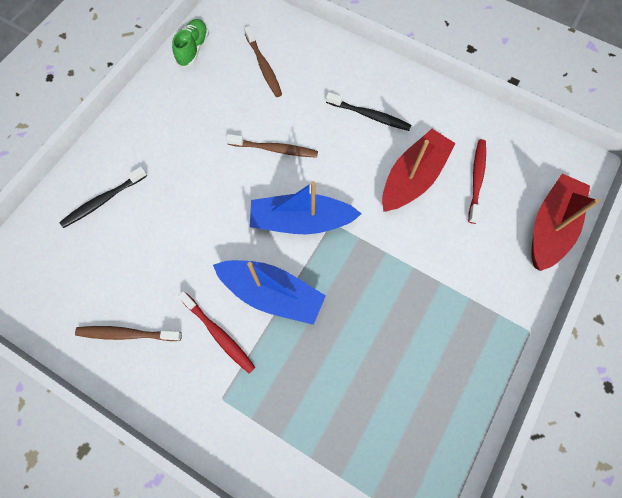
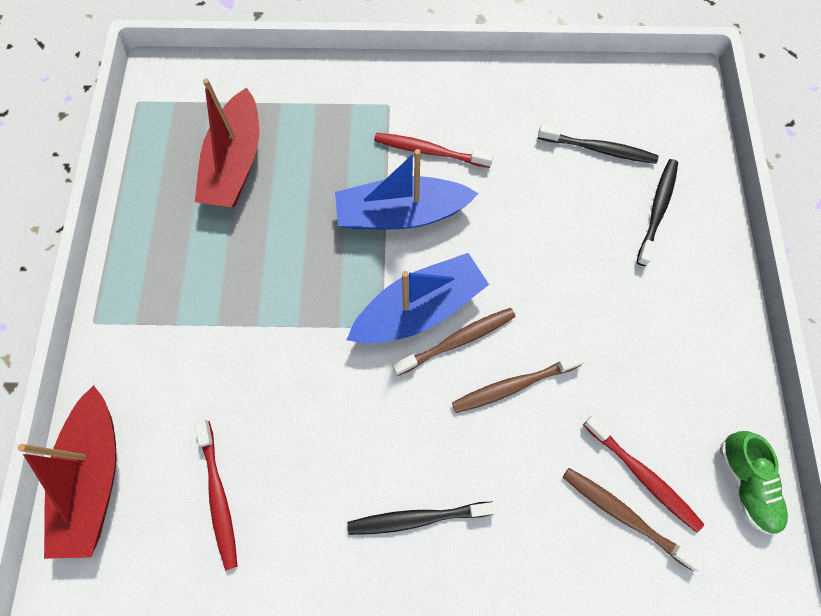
camera: 150 degrees right, 0 degrees up
brown toothbrush [75,326,182,341] -> brown toothbrush moved to [392,308,516,376]
red boat [382,129,456,212] -> red boat moved to [195,78,259,207]
none -> black toothbrush [538,124,659,164]
none -> red toothbrush [583,415,704,533]

